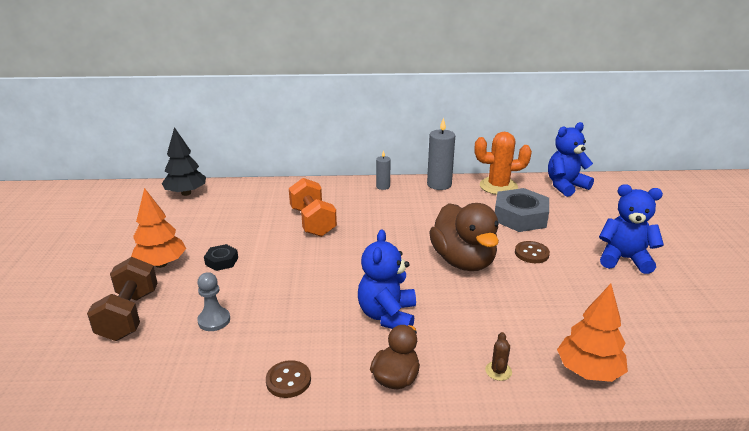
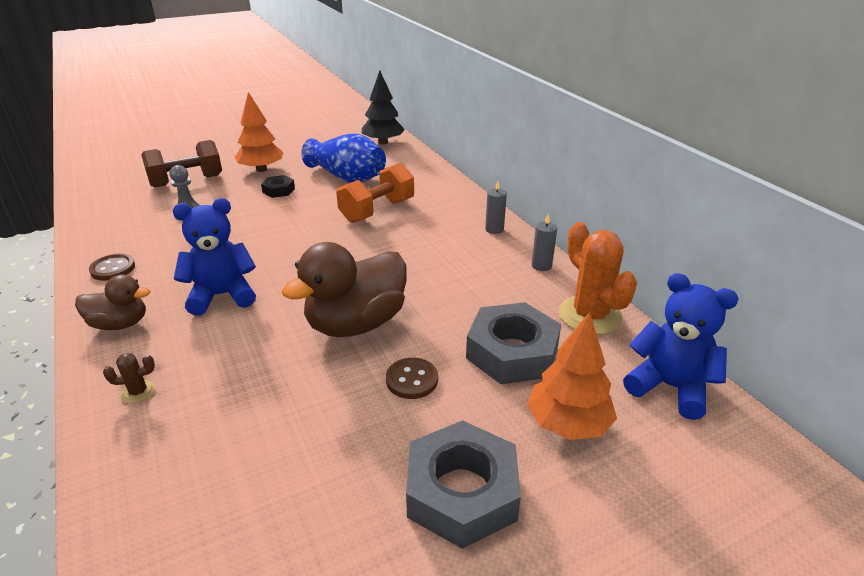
camera: 65 degrees right, 5 degrees up
grey candle [427,118,455,190] -> grey candle [532,214,557,271], size x0.56
orange tree [557,284,628,382] -> orange tree moved to [527,312,617,440]
blue teddy bear [599,184,664,274] -> grey nut [406,420,521,549]
none -> blue vase [301,133,386,183]

